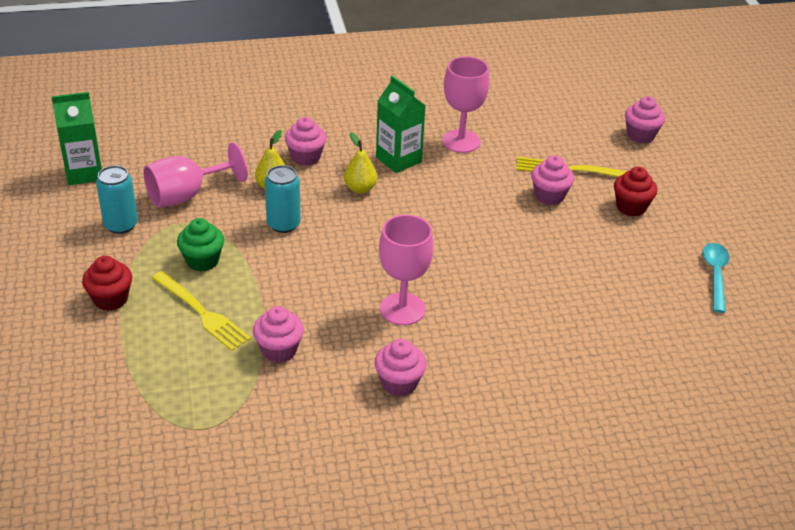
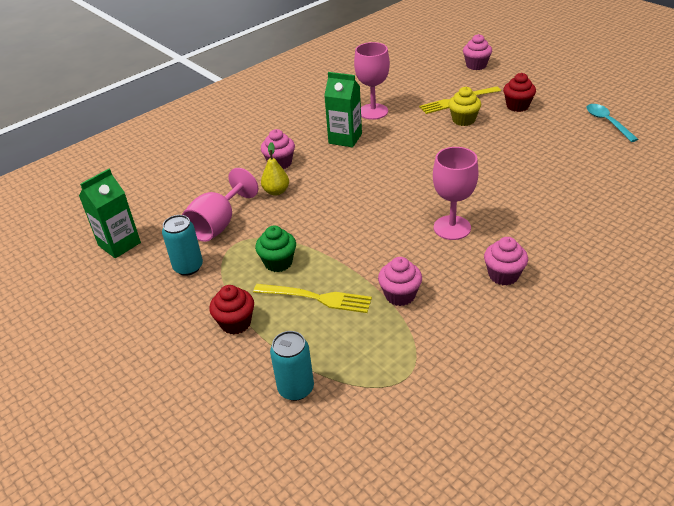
camera: 25 degrees left, 0 degrees up
turquoise can [265,165,301,233] -> turquoise can moved to [270,331,314,401]
yellow pear [344,132,377,194] -> none
pink cupcake [531,155,574,205] -> yellow cupcake [448,87,481,126]

